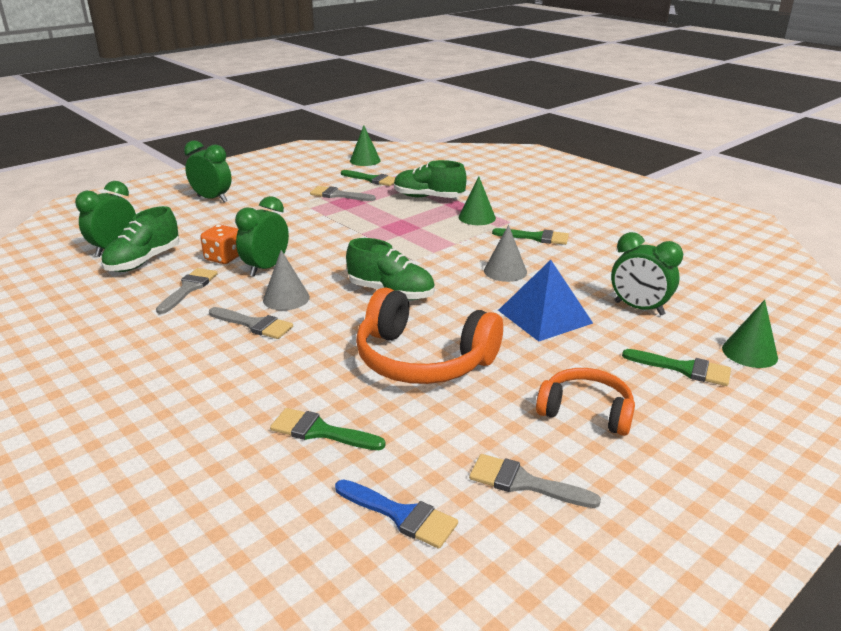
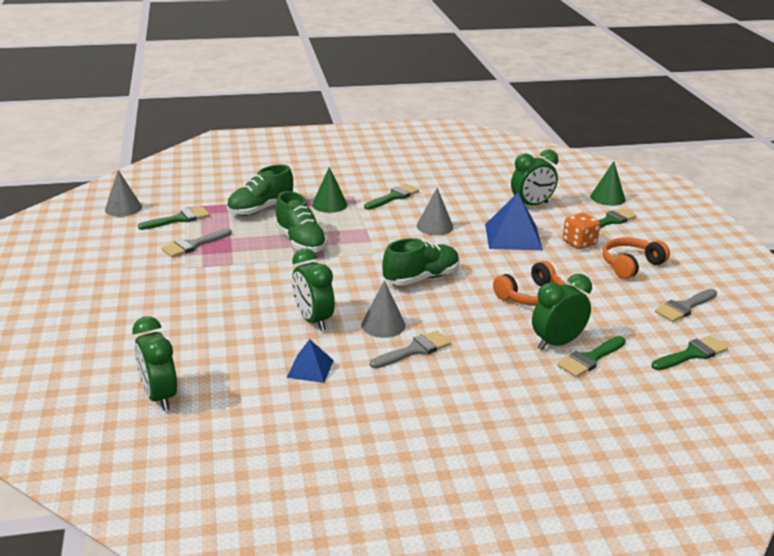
camera: 60 degrees left, 0 degrees up
green shoe [101,206,179,272] -> green shoe moved to [275,191,328,252]
grey brush [156,268,218,314] -> blue pyramid [287,339,334,383]
green clock [184,140,232,202] -> green clock moved to [532,274,592,350]
orange dice [200,225,239,264] -> orange dice moved to [563,213,600,249]
blue brush [335,479,458,549] -> green brush [651,336,728,370]
green cone [350,125,381,166] -> grey cone [105,170,142,217]
orange headphones [356,288,503,384] -> orange headphones [493,261,564,306], size x0.60

